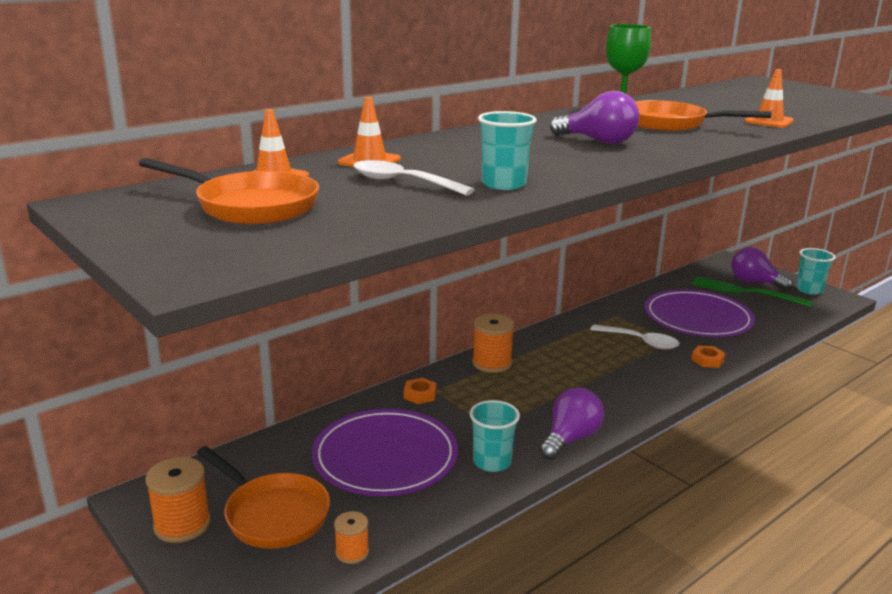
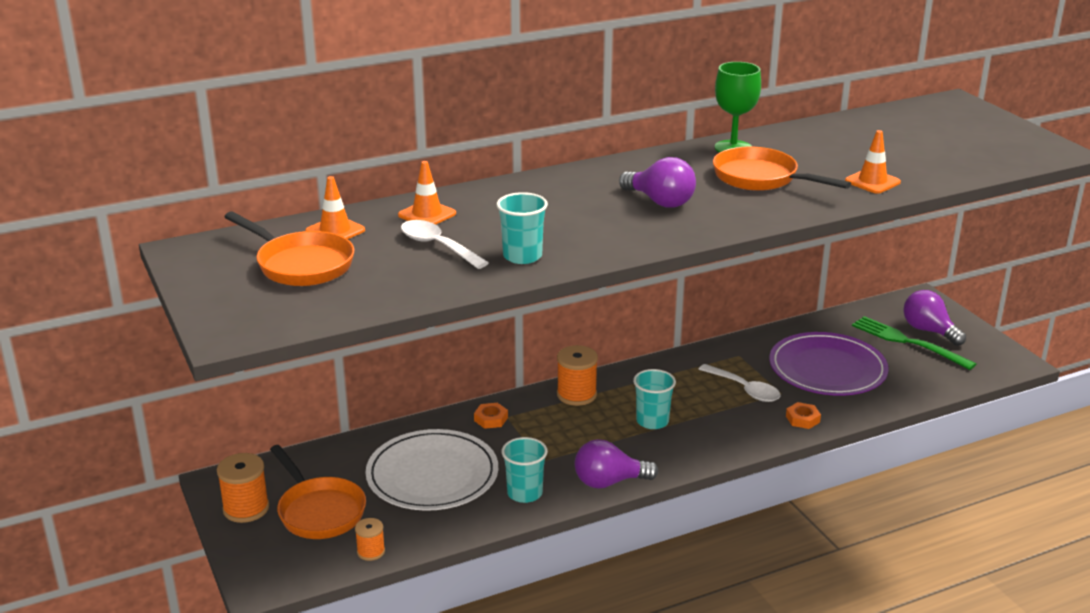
camera: 15 degrees right, 5 degrees up
purple plate [312,409,458,496] -> white plate [365,429,498,511]
purple light bulb [539,387,604,460] -> purple light bulb turned 150 degrees counterclockwise [575,439,658,489]
turquoise cup [796,248,836,295] -> turquoise cup moved to [633,369,676,429]

